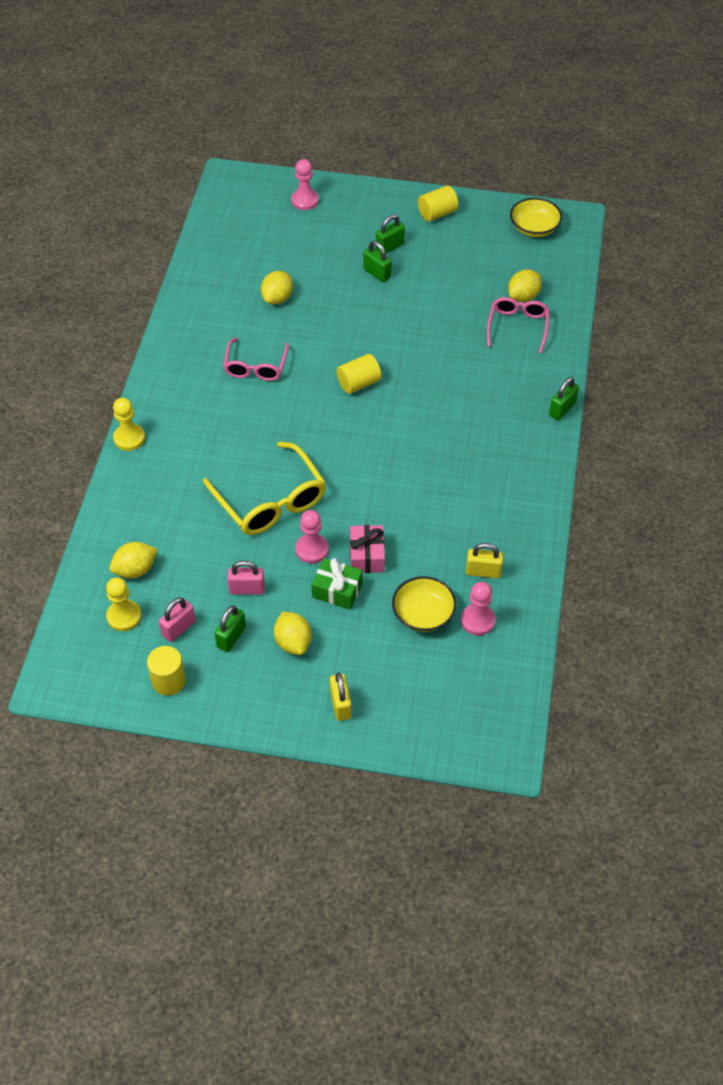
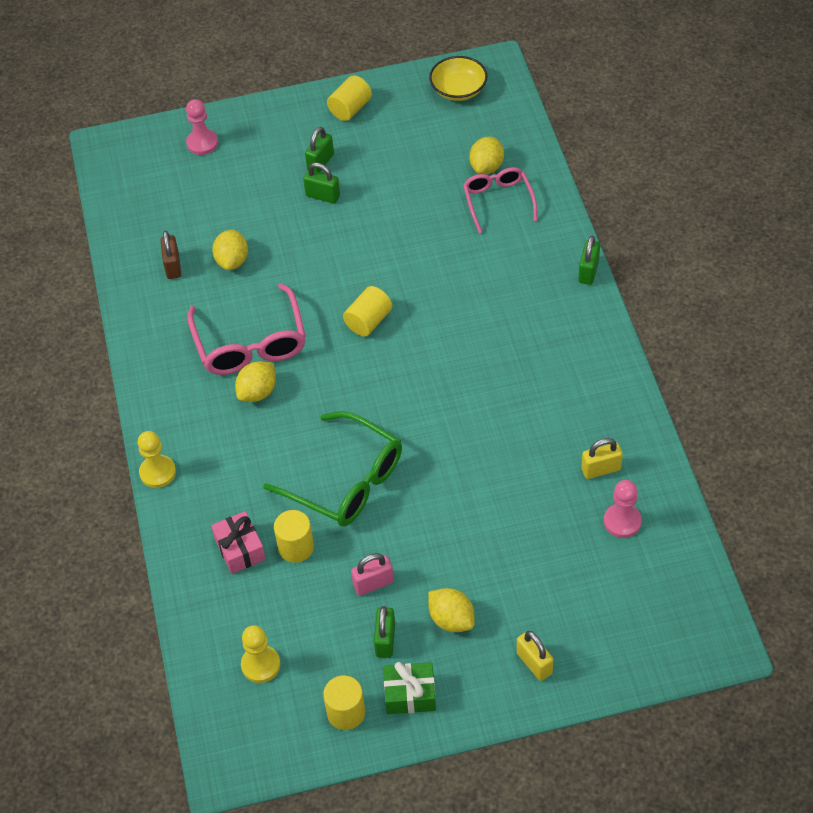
camera: 20 degrees left, 0 degrees up
yellow lemon [110,542,158,579] -> yellow lemon moved to [235,361,276,402]
pink padlock [159,597,196,642] -> none
yellow glasses [203,442,326,535] -> green glasses [263,411,402,527]
pink glasses [223,338,289,381] -> pink glasses [187,283,306,375], size x1.57
pink pawn [295,510,329,564] -> none
green gift [311,558,363,610] -> green gift moved to [383,662,436,714]
pink gift [350,525,385,573] -> pink gift moved to [211,511,266,574]
yellow bowl [392,576,457,632] -> none
none -> brown padlock [161,231,181,279]
none -> yellow cylinder [274,510,314,563]

